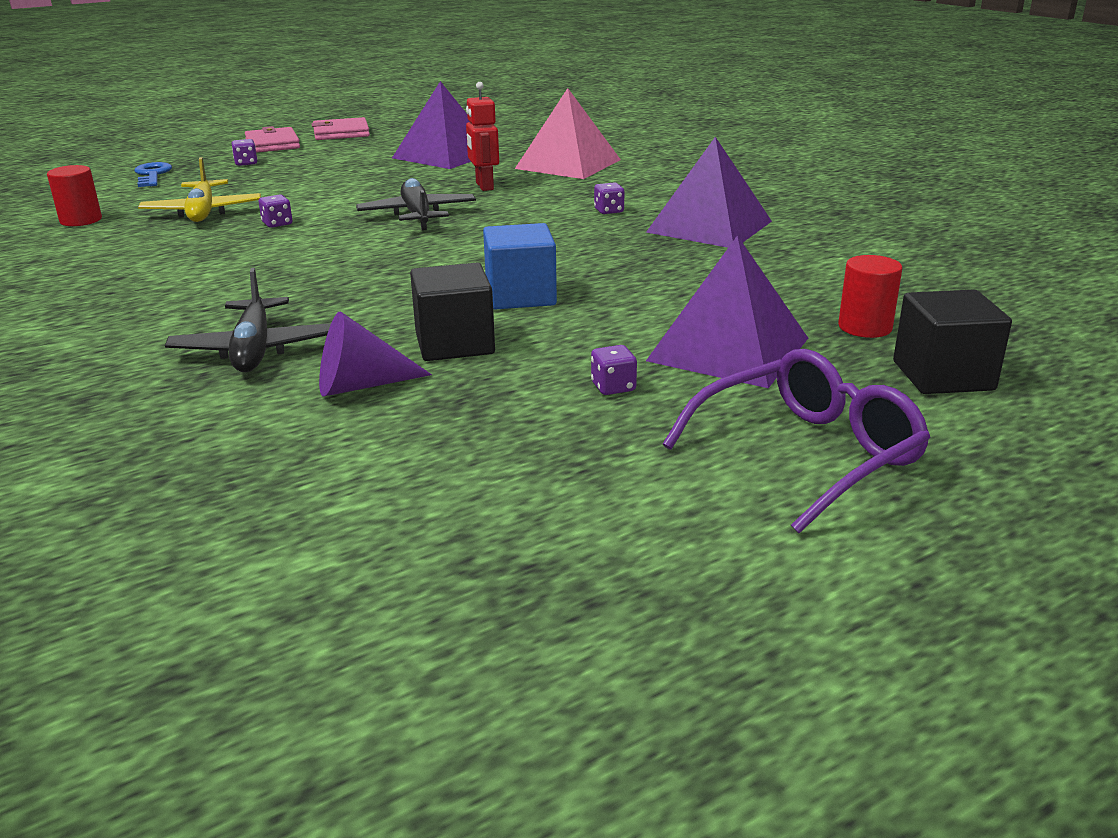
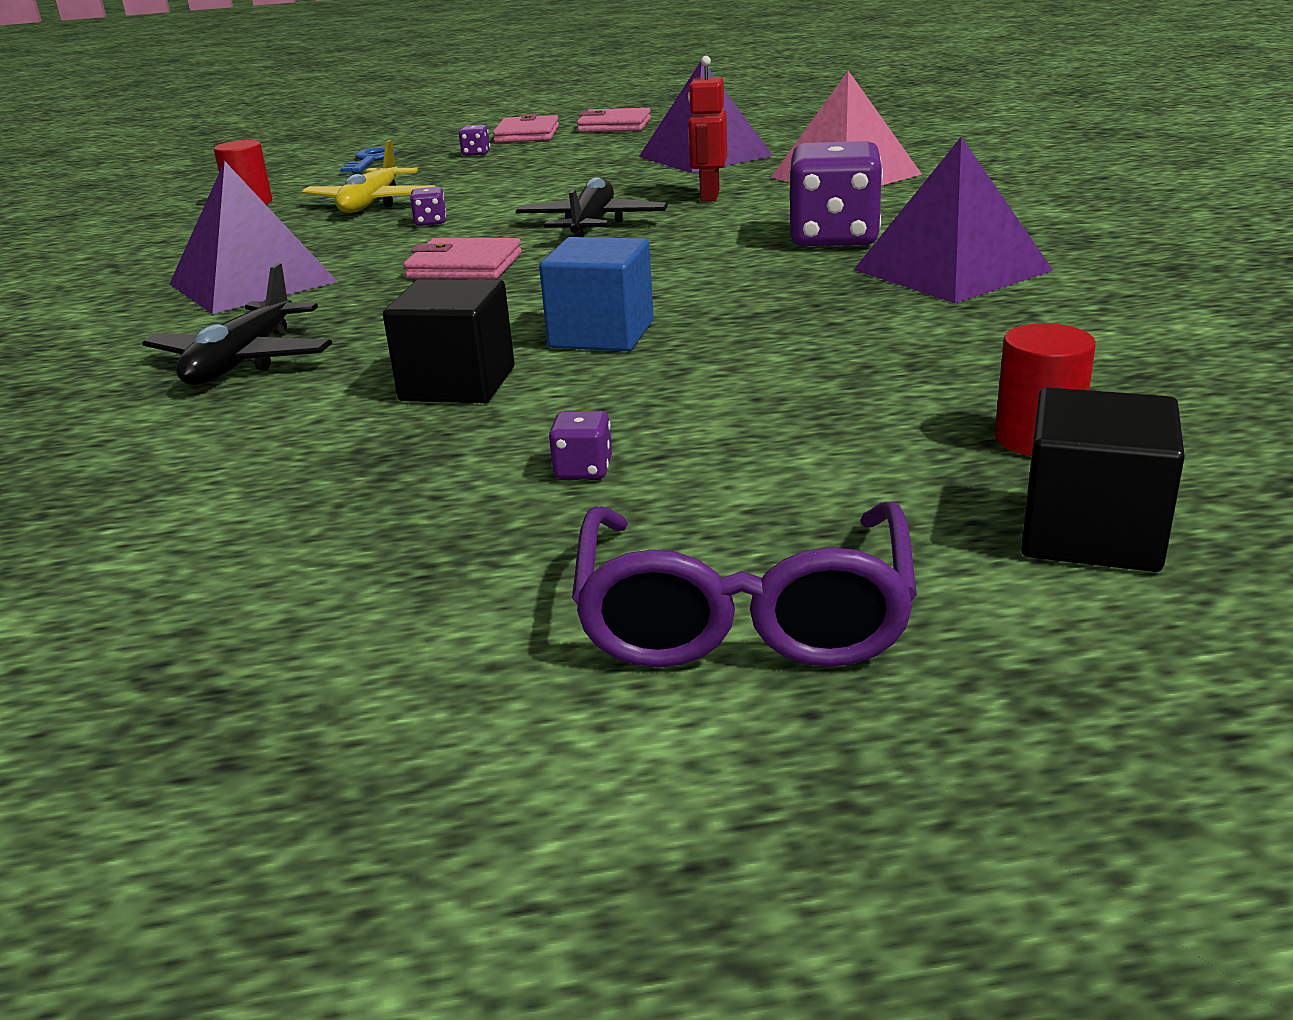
camera: 25 degrees right, 0 degrees up
purple cone [319,311,432,396] -> none
purple dice [594,182,624,214] -> purple dice [788,141,883,247], size x2.43
purple pyramid [646,235,808,388] -> purple pyramid moved to [170,161,338,314]
purple glasses [663,349,931,533] -> purple glasses turned 105 degrees clockwise [572,502,917,668]
none -> pink wallet [403,238,522,279]

